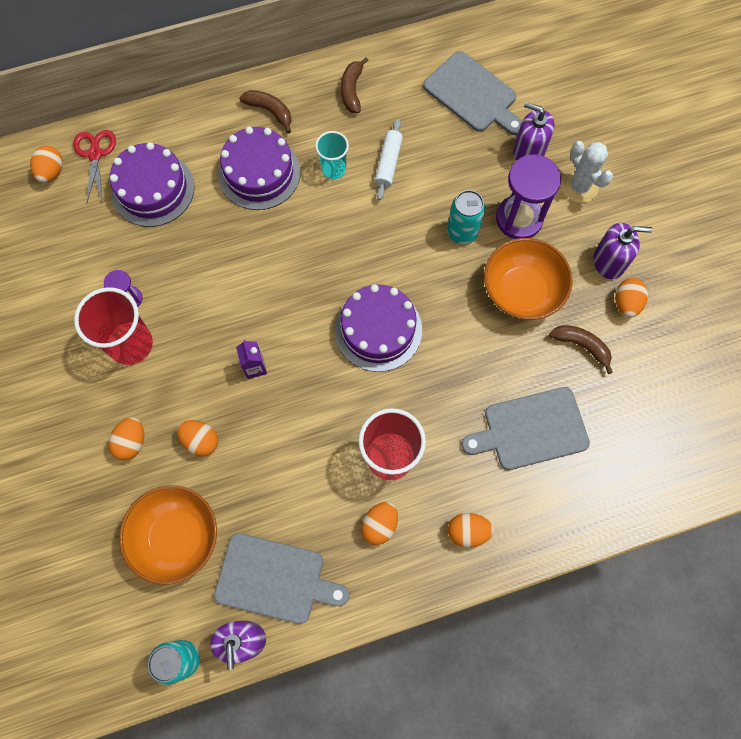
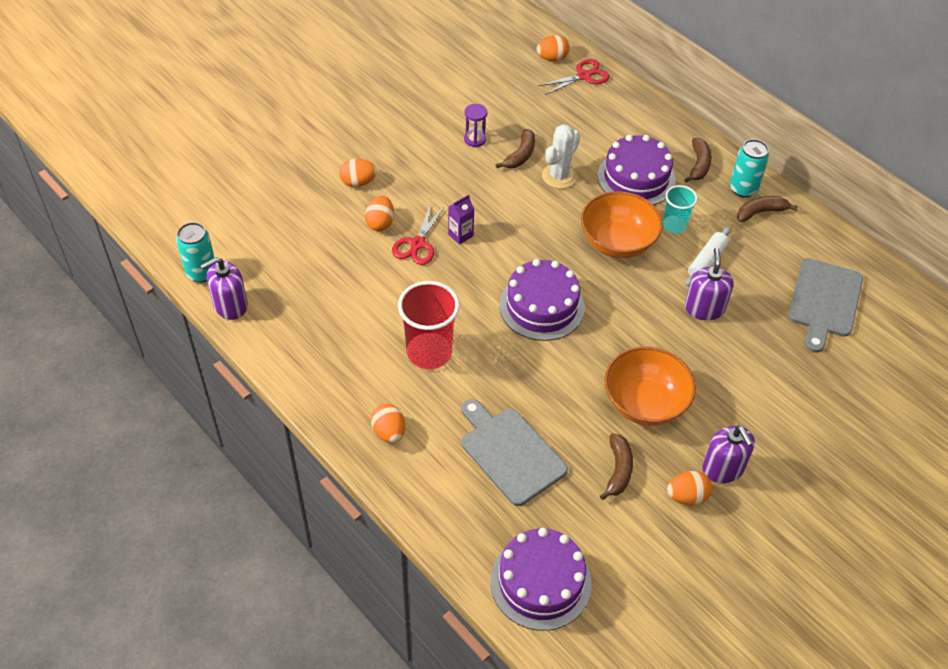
camera: 65 degrees right, 20 degrees down
red cup [74,287,153,365] -> none
purple cake [109,142,195,227] -> purple cake moved to [490,528,592,631]
orange bowl [119,485,217,585] -> orange bowl moved to [581,191,663,258]
grey cutting board [214,533,349,624] -> none
orange egg [361,502,398,545] -> none
white rolling pin [375,119,403,200] -> white rolling pin turned 45 degrees counterclockwise [685,226,731,287]
turquoise can [447,190,485,244] -> turquoise can moved to [730,139,769,198]
purple hourglass [496,154,561,239] -> none
purple soap dispenser [513,102,555,161] -> purple soap dispenser moved to [685,248,734,320]
white cactus [561,141,613,203] -> white cactus moved to [542,124,580,189]
none -> red scissors [392,204,445,265]
none -> brown banana [495,129,535,168]

